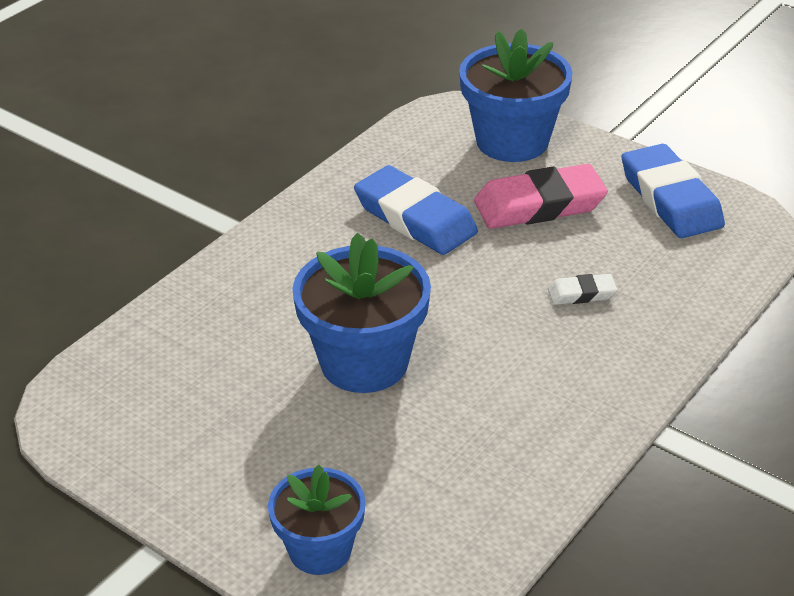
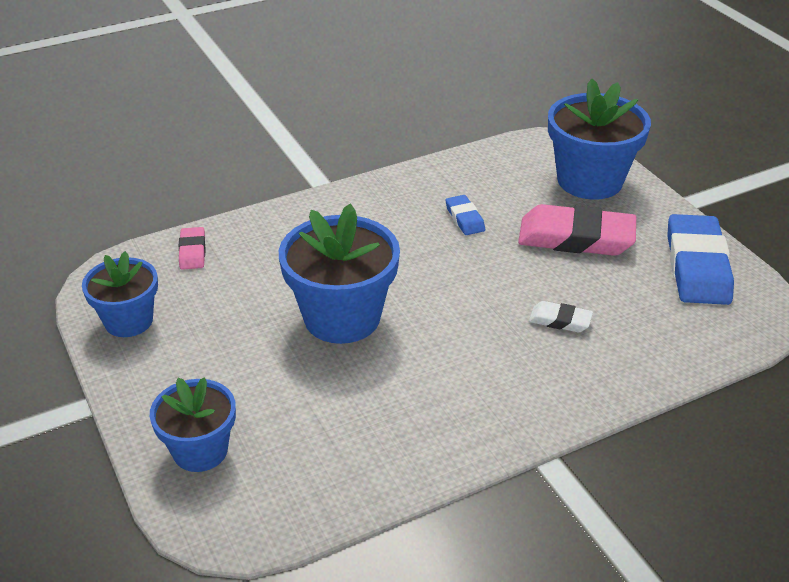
camera: 25 degrees right, 0 degrees up
blue eraser [354,165,478,255] -> blue eraser [446,195,485,235], size x0.48
none -> blue flower pot [82,251,158,337]
none -> pink eraser [179,227,205,270]

